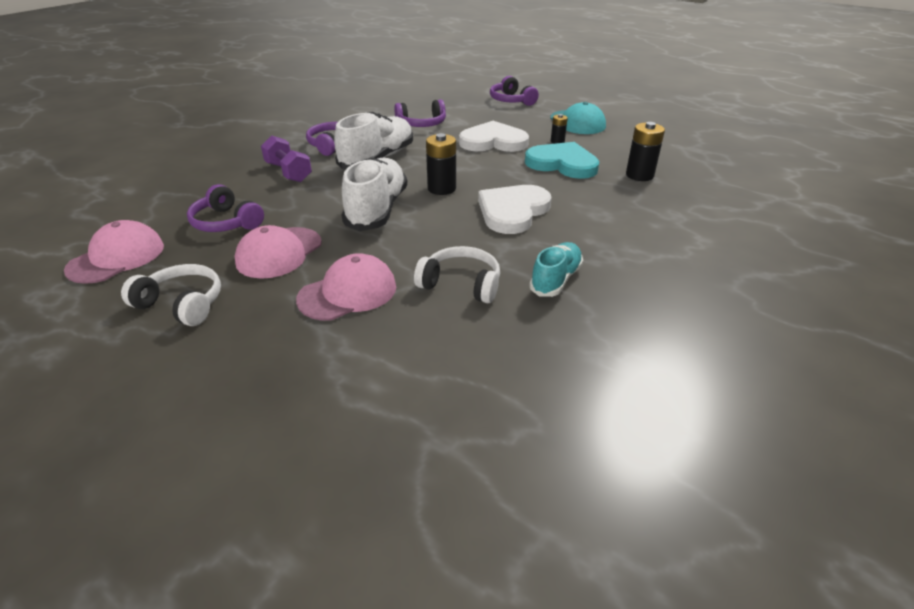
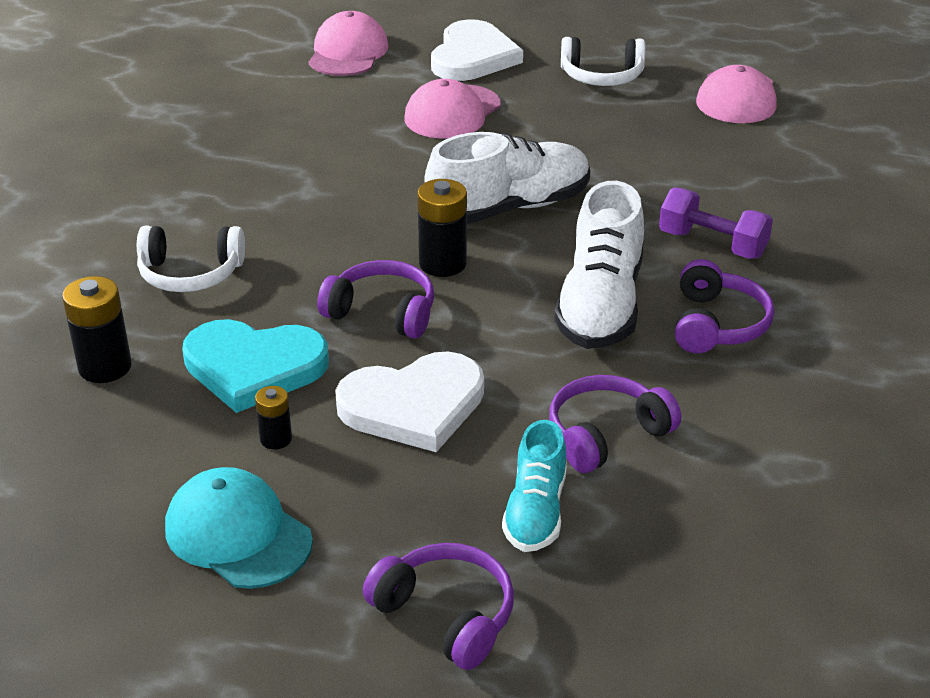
camera: 160 degrees right, 0 degrees up
purple headphones [187,184,264,232] -> purple headphones moved to [317,260,434,339]
pink cap [235,225,322,279] -> pink cap moved to [309,11,388,76]
white shoe [342,157,407,231] -> white shoe turned 105 degrees counterclockwise [424,132,590,224]
white headphones [414,246,500,303] -> white headphones moved to [137,226,245,292]
white heart [478,185,552,234] -> white heart moved to [431,19,523,81]
turquoise shoe [529,242,583,297] -> turquoise shoe moved to [502,420,567,552]

